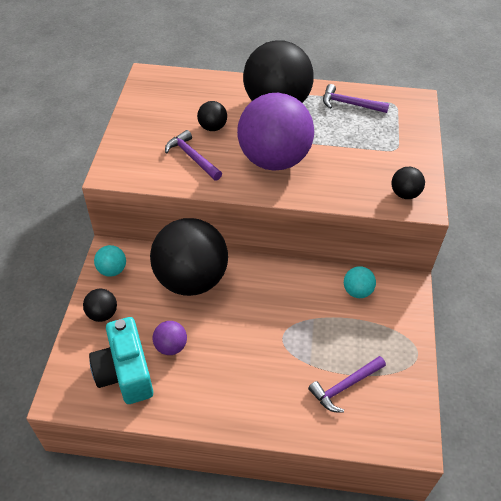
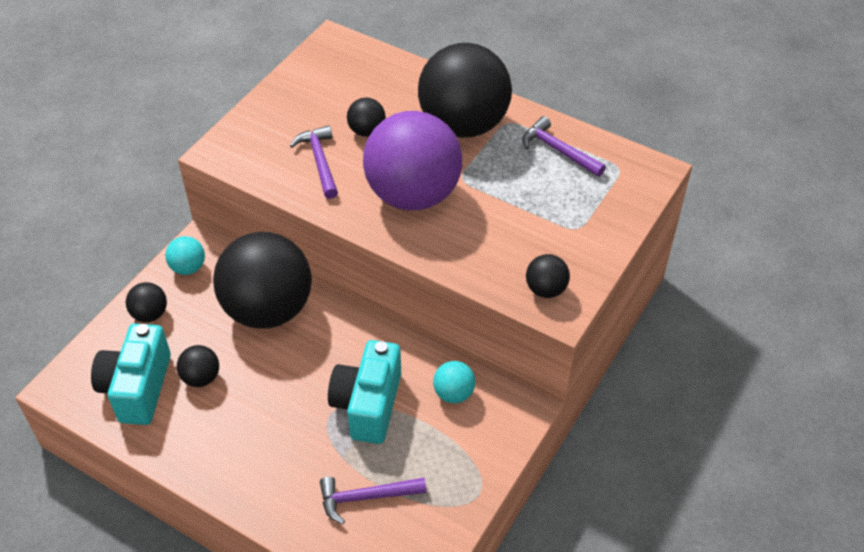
camera: 25 degrees right, 0 degrees up
purple ball [153,321,187,355] -> black ball [177,345,219,387]
none -> turquoise camera [328,340,401,444]

